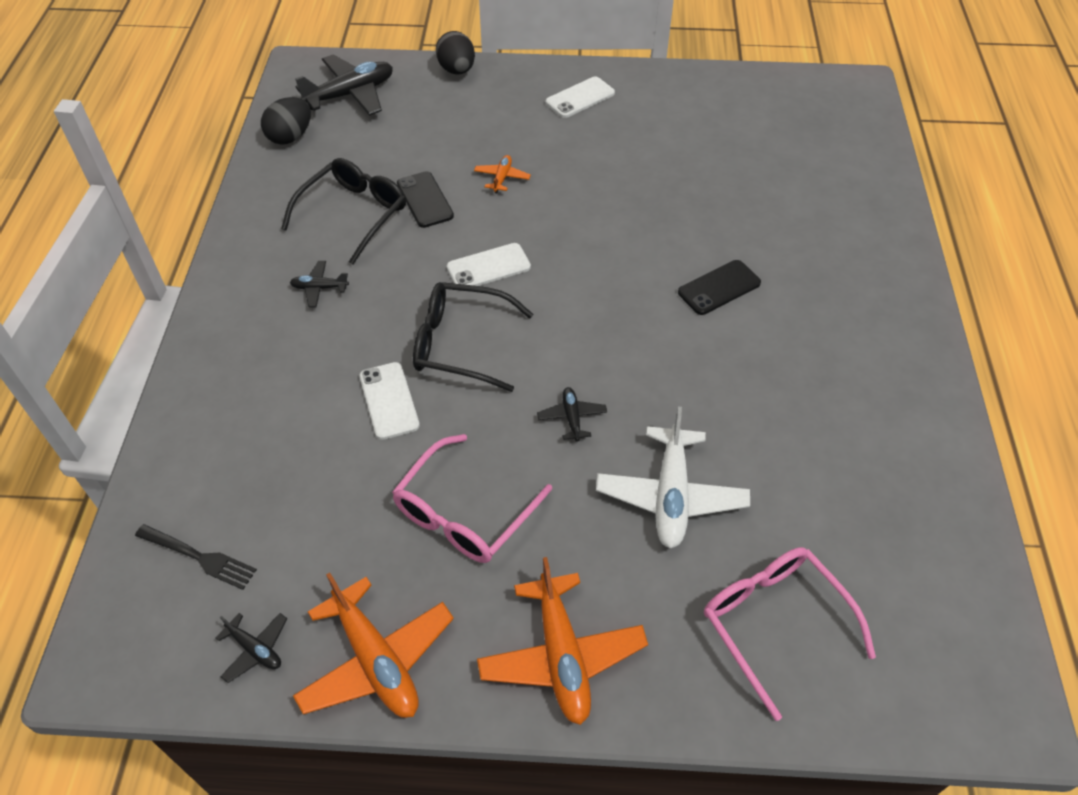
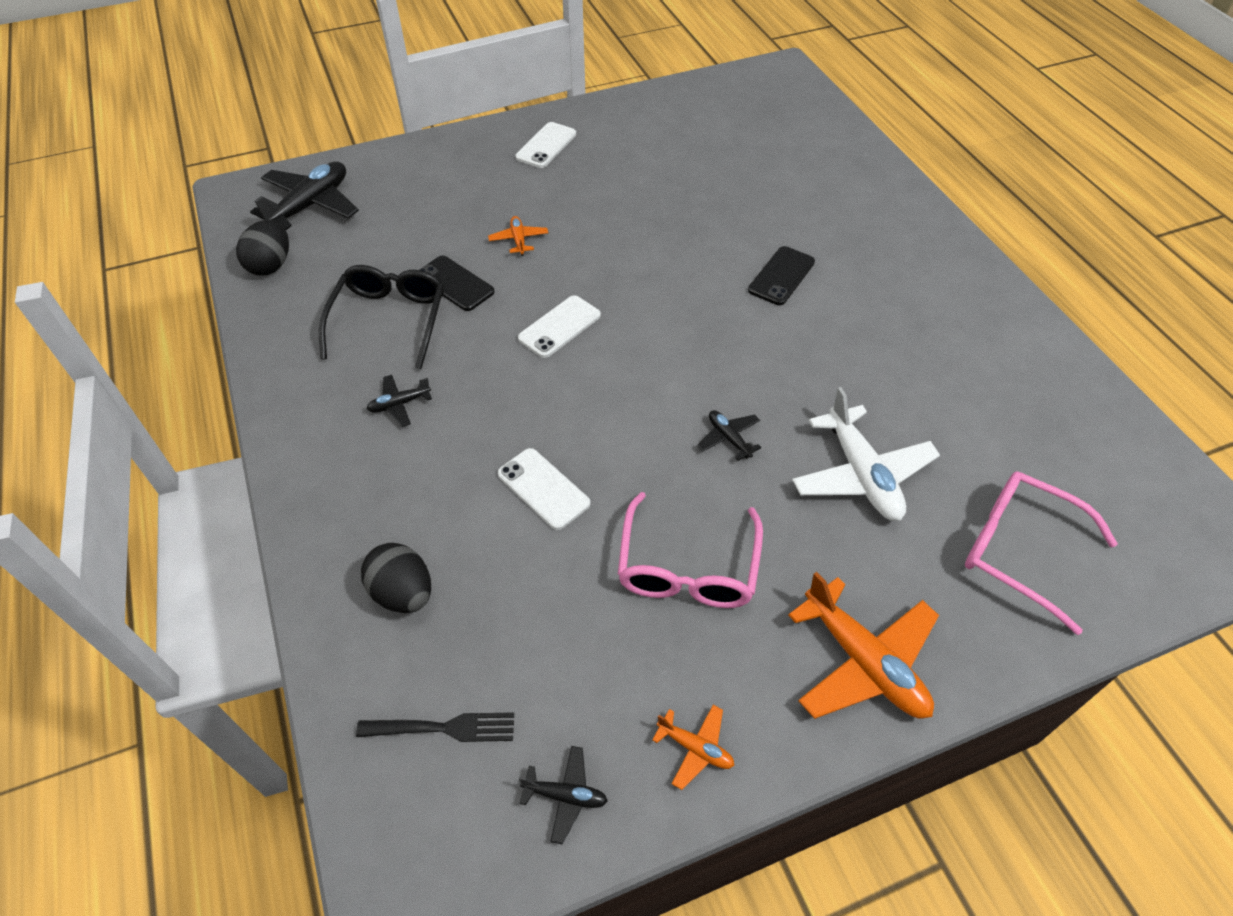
camera: 25 degrees left, 0 degrees up
orange plane [293,572,454,718] -> orange plane [652,705,734,790], size x0.49
black glasses [413,282,533,392] -> none
black egg [436,31,475,75] -> black egg moved to [361,543,431,613]

